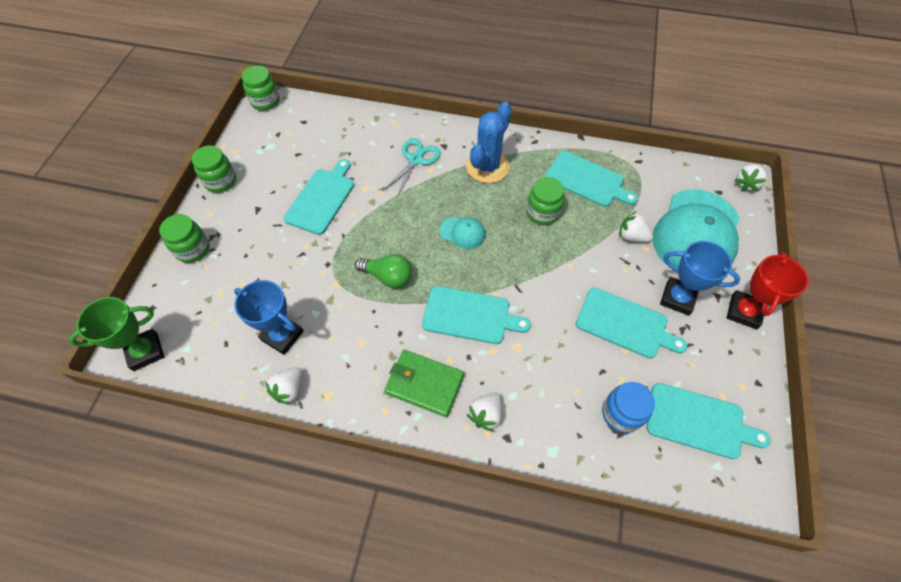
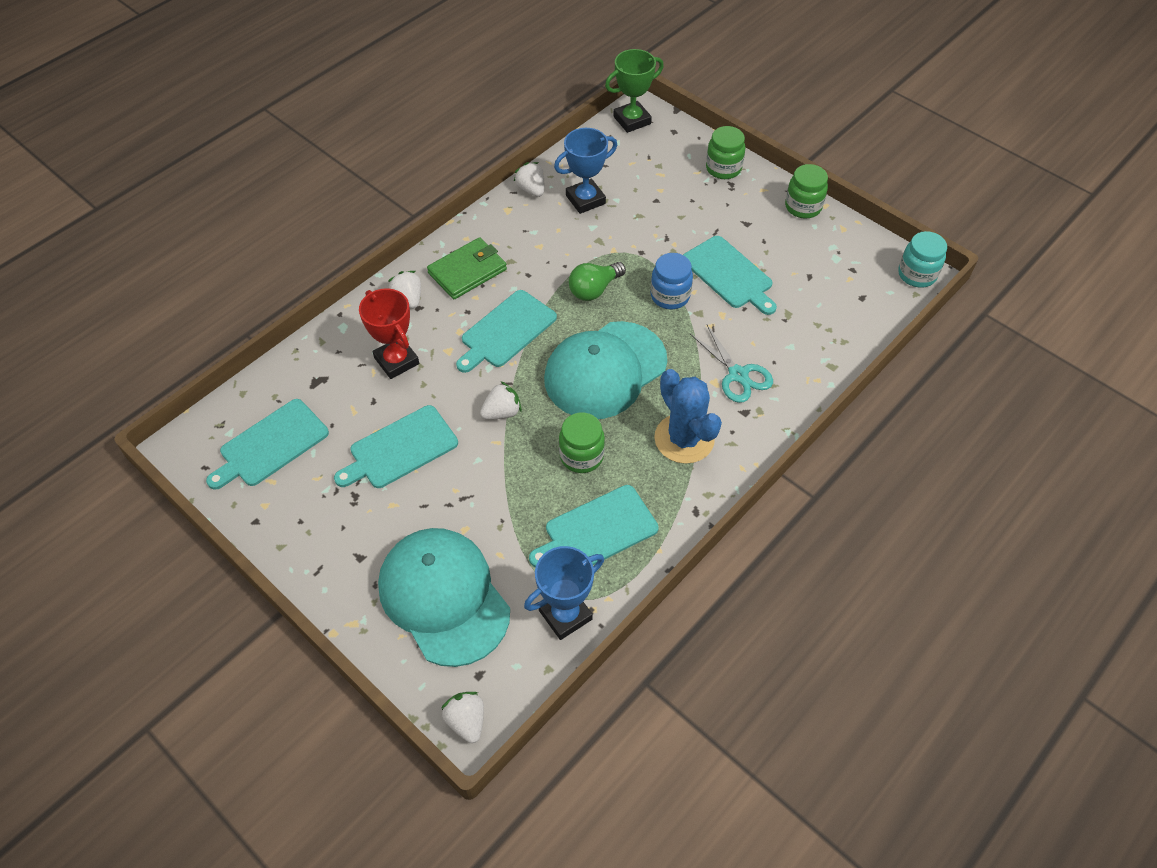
camera: 120 degrees right, 5 degrees down
green trophy [69,297,165,371] -> green trophy turned 60 degrees clockwise [605,49,664,133]
green jar [242,66,280,111] -> turquoise jar [898,231,947,288]
turquoise cap [440,217,486,249] -> turquoise cap [544,321,667,419], size x2.33
blue jar [602,382,655,433] -> blue jar moved to [651,253,693,309]
white strawberry [619,211,653,242] -> white strawberry moved to [480,381,522,420]
blue trophy [660,241,740,316] -> blue trophy moved to [524,546,604,640]
red trophy [727,252,809,329] -> red trophy moved to [359,288,419,379]

